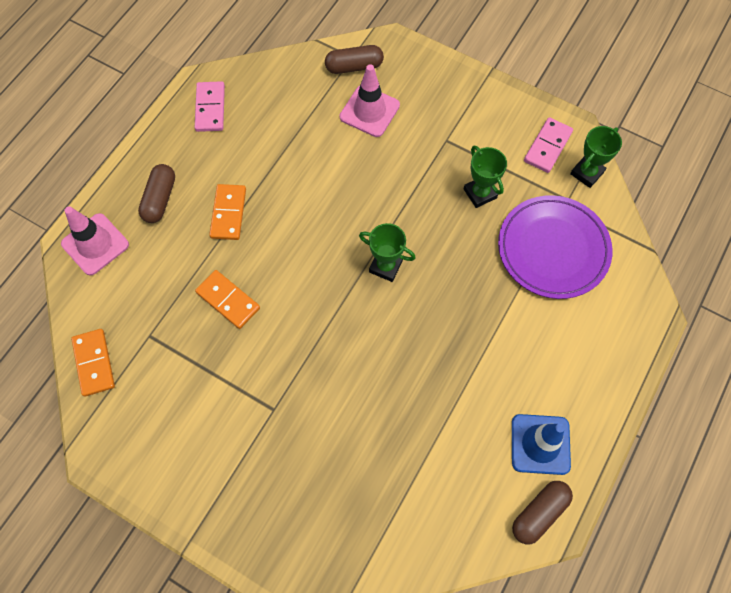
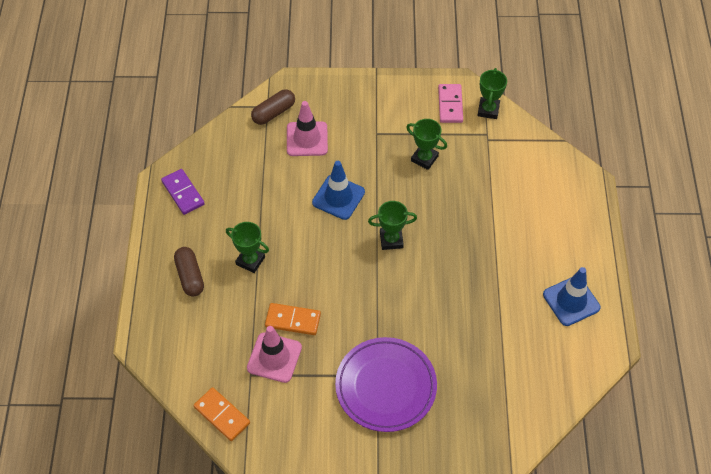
camera: 30 degrees left, 10 degrees down
pink traffic cone [61,207,129,275] -> pink traffic cone moved to [247,326,302,383]
pink domino [195,81,225,132] -> purple domino [161,169,205,215]
orange domino [209,184,246,240] -> green trophy [226,222,269,273]
purple plate [498,195,612,299] -> purple plate moved to [335,337,437,432]
brown capsule [512,481,573,544] -> none
none -> blue traffic cone [312,161,365,220]

